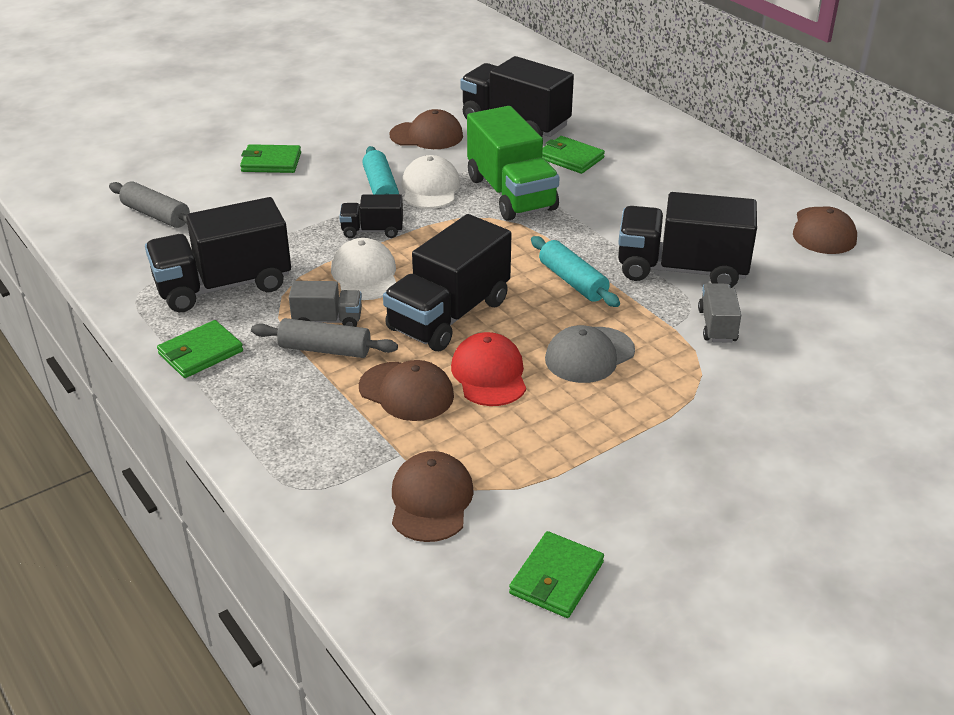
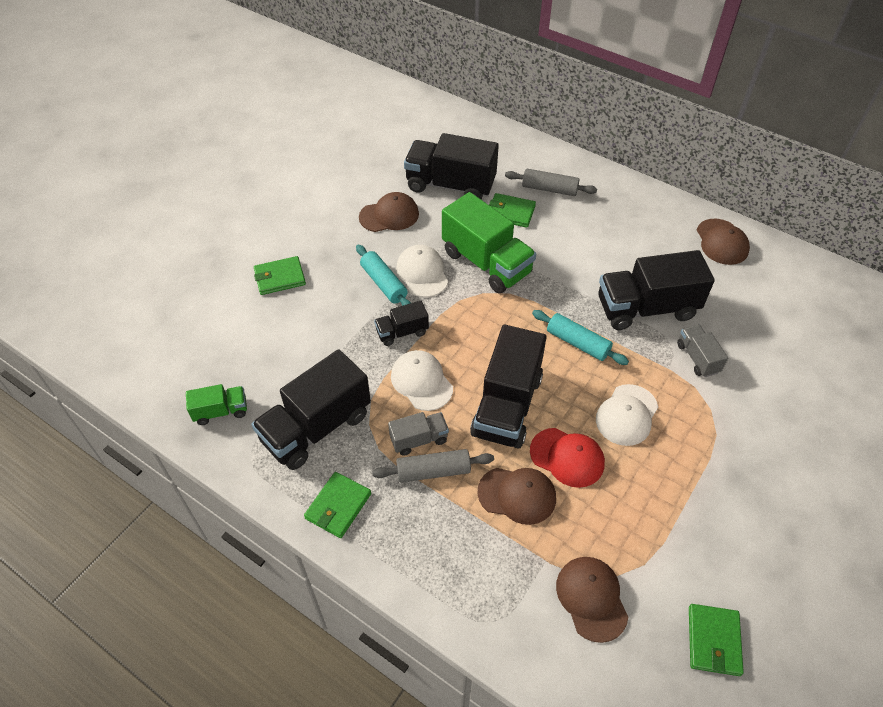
camera: 20 degrees left, 15 degrees up
grey rolling pin [109,181,190,228] -> grey rolling pin moved to [505,169,597,196]
red cap [451,332,526,406] -> red cap turned 150 degrees clockwise [530,428,605,488]
grey cap [545,325,635,383] -> white cap [596,384,658,446]
none -> green truck [186,384,247,425]

